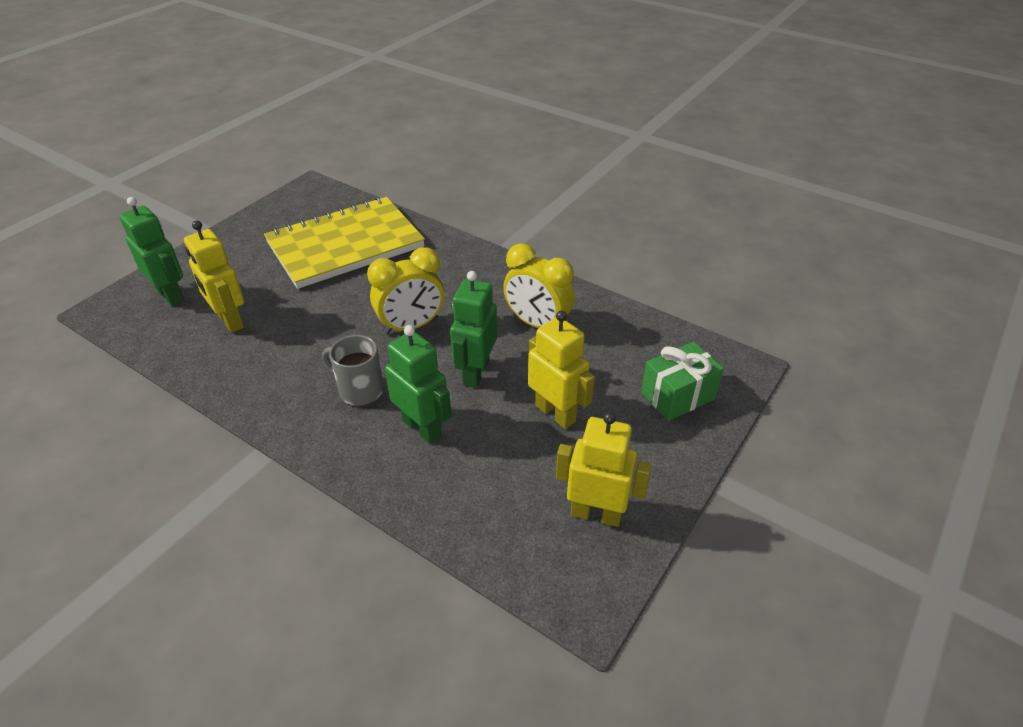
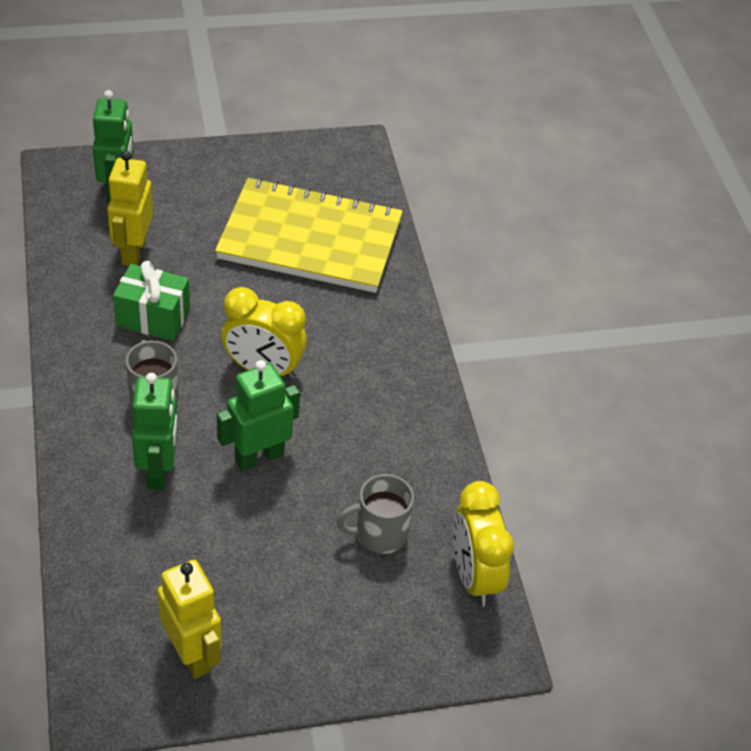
camera: 40 degrees right, 5 degrees up
yellow clock [503,243,574,328] -> yellow clock moved to [453,481,514,607]
yellow robot [528,311,595,429] -> none
green gift [641,342,724,421] -> green gift moved to [113,261,190,341]
none -> grey mug [336,474,414,554]

